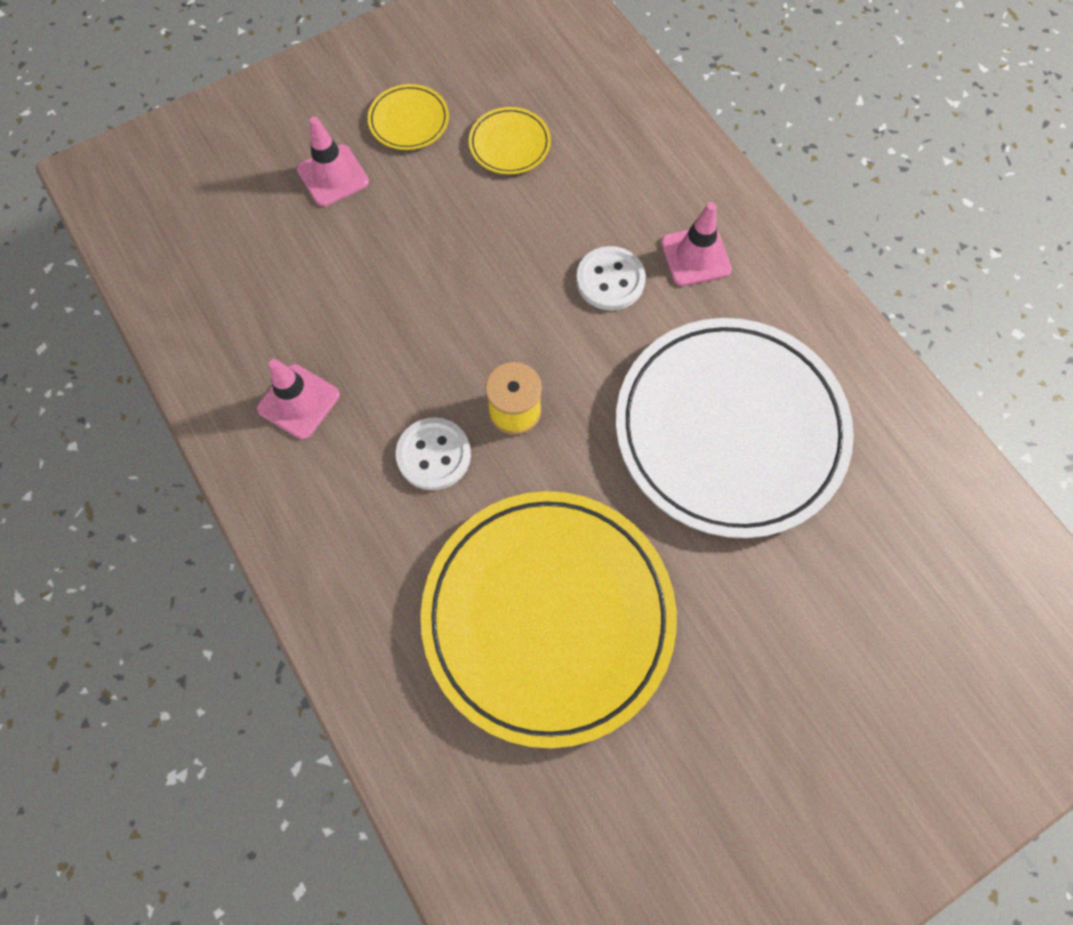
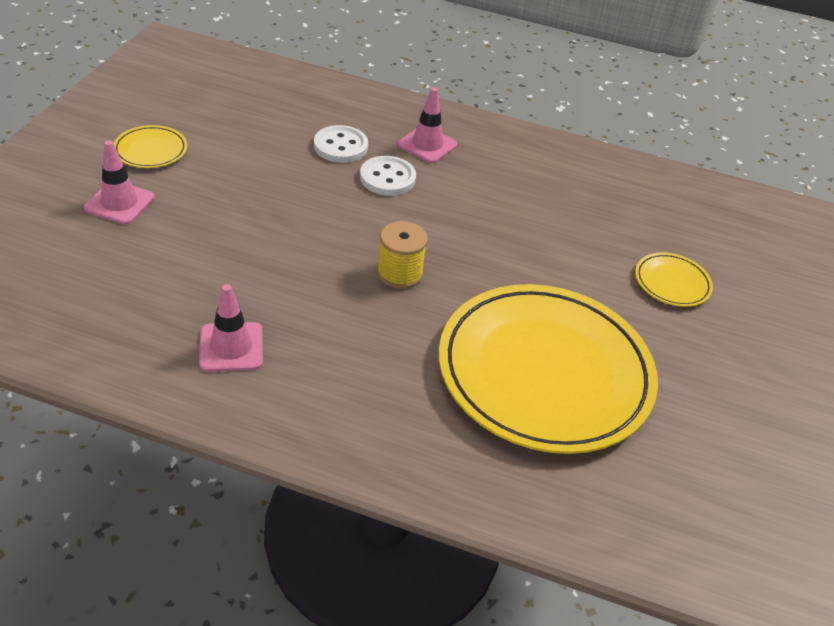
camera: 45 degrees left, 25 degrees down
white button [396,417,471,490] -> white button moved to [314,125,368,163]
yellow plate [469,107,551,175] -> yellow plate moved to [635,252,713,307]
white plate [616,318,854,538] -> none

